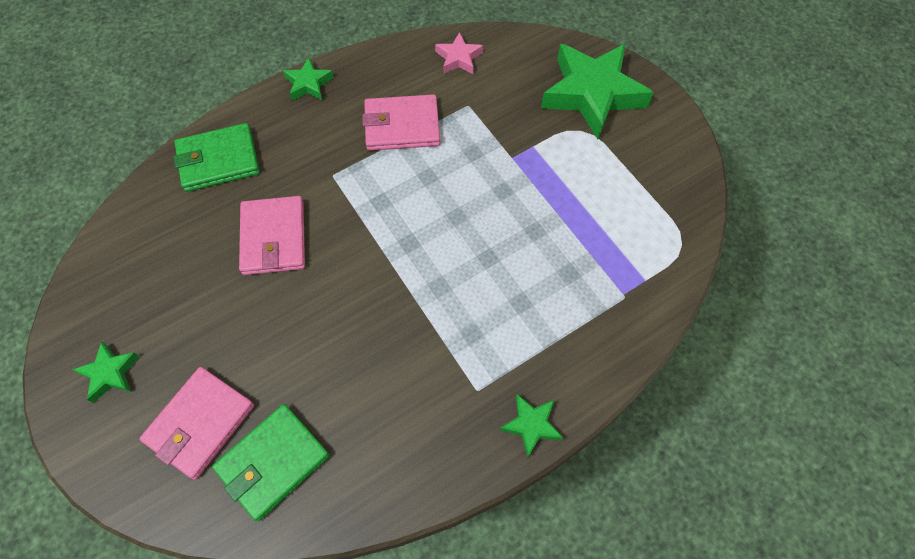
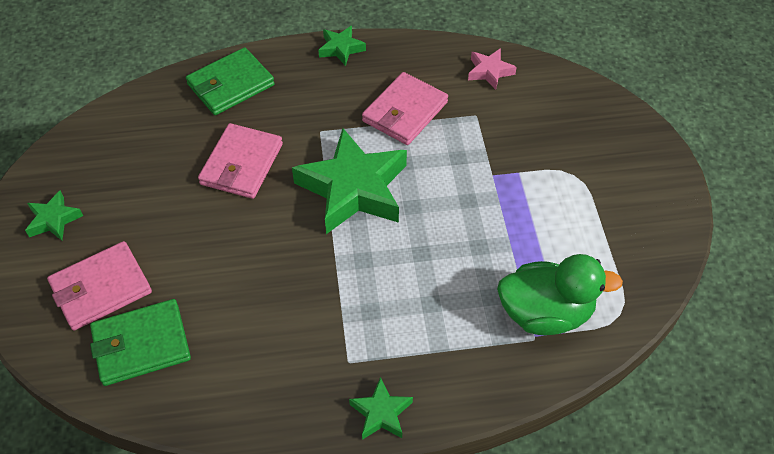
camera: 25 degrees right, 10 degrees down
green wallet [174,123,260,192] -> green wallet turned 45 degrees counterclockwise [186,47,275,115]
pink wallet [362,94,440,151] -> pink wallet turned 75 degrees counterclockwise [362,72,448,145]
green star [541,43,654,139] -> green star moved to [292,128,407,234]
none -> green duck [497,254,623,335]

